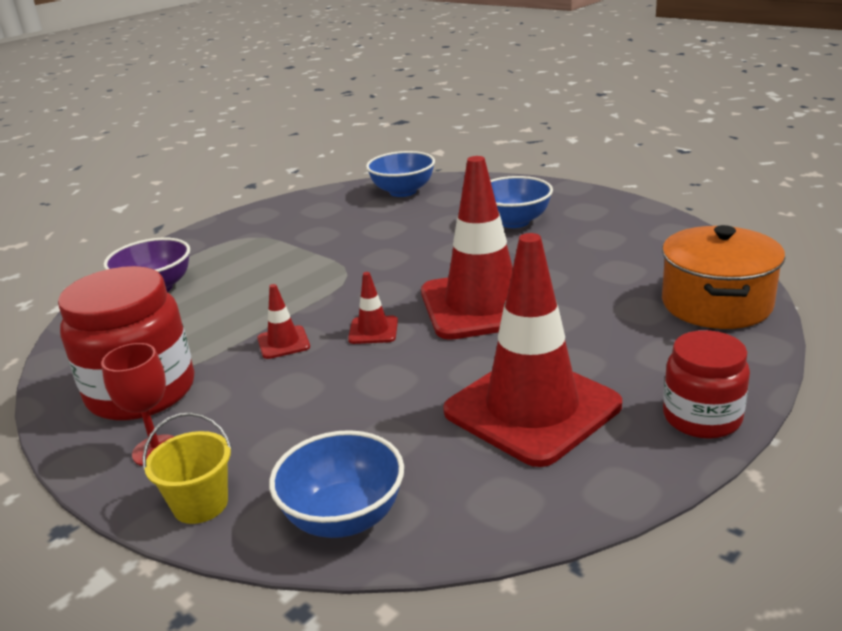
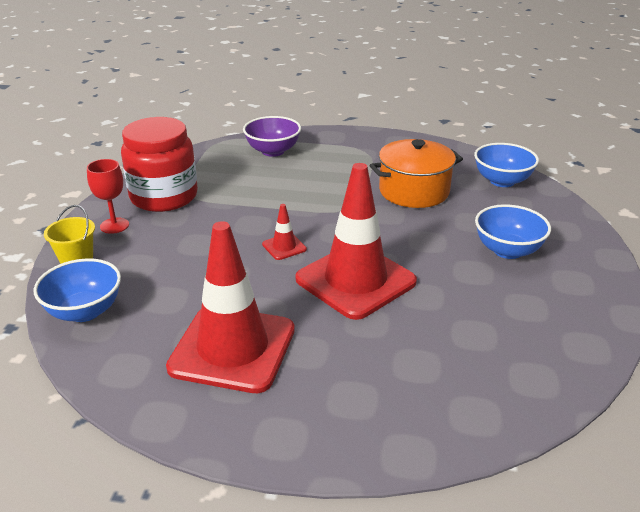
camera: 55 degrees right, 5 degrees up
red traffic cone [257,284,310,359] -> none
orange pot [662,225,785,329] -> orange pot moved to [370,139,463,208]
red jar [663,330,750,439] -> none

